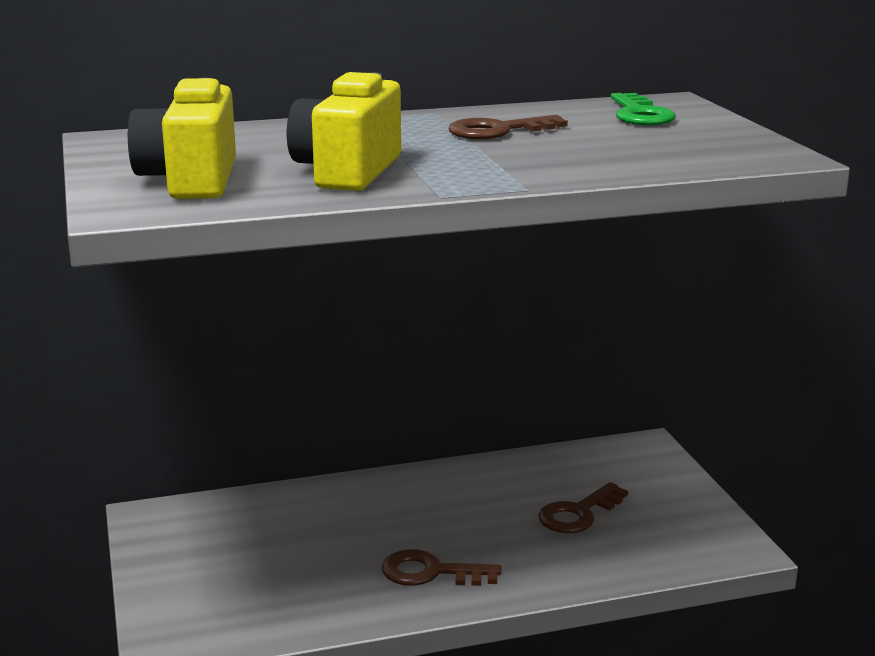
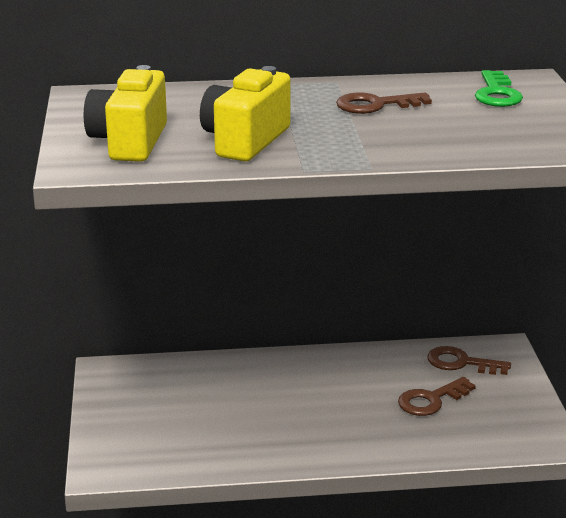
camera: 10 degrees right, 5 degrees up
brown key [382,549,501,586] -> brown key moved to [427,346,511,375]

